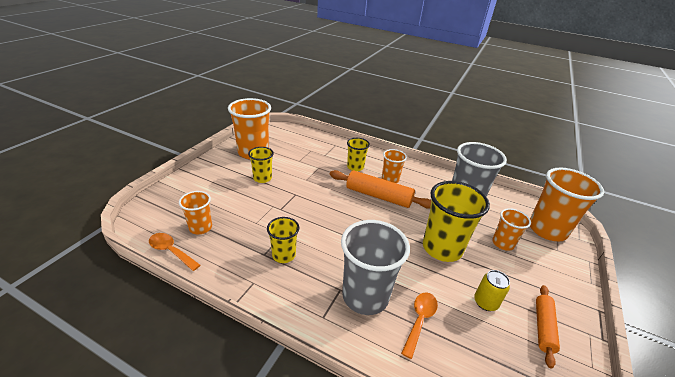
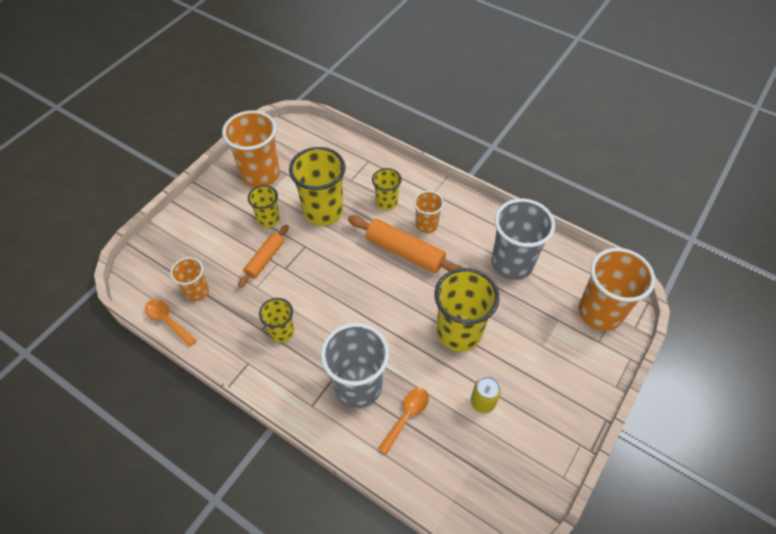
camera: 10 degrees right, 20 degrees up
orange cup [492,208,531,251] -> none
orange rolling pin [536,285,560,369] -> orange rolling pin moved to [238,225,289,288]
none -> yellow cup [289,147,346,226]

